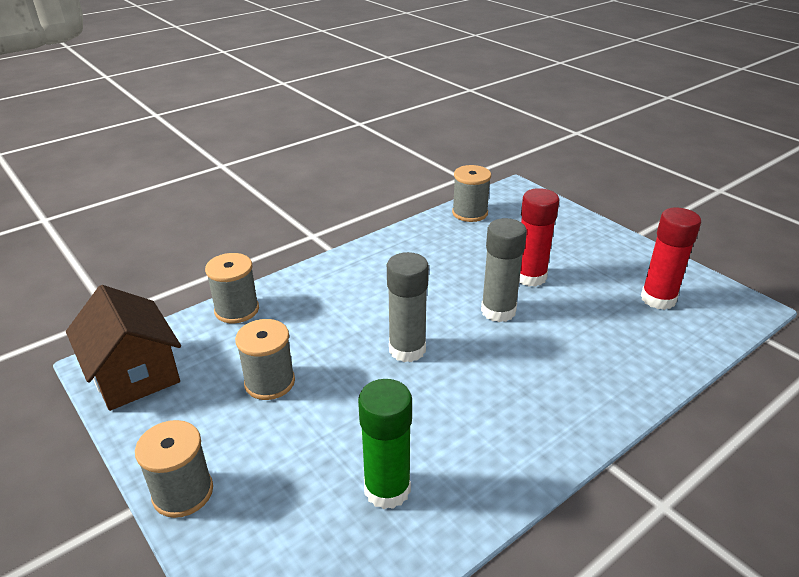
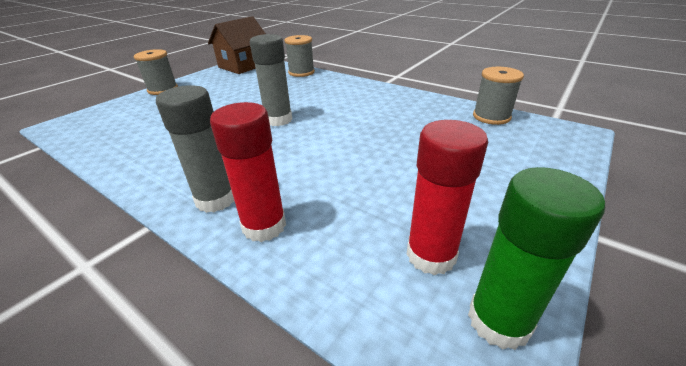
camera: 75 degrees right, 0 degrees up
grey spool [235,319,295,400] -> none
green glue stick [358,379,412,509] -> green glue stick moved to [468,167,605,350]
grey glue stick [481,218,527,322] -> grey glue stick moved to [156,85,234,213]
red glue stick [519,188,560,287] -> red glue stick moved to [210,102,286,242]

